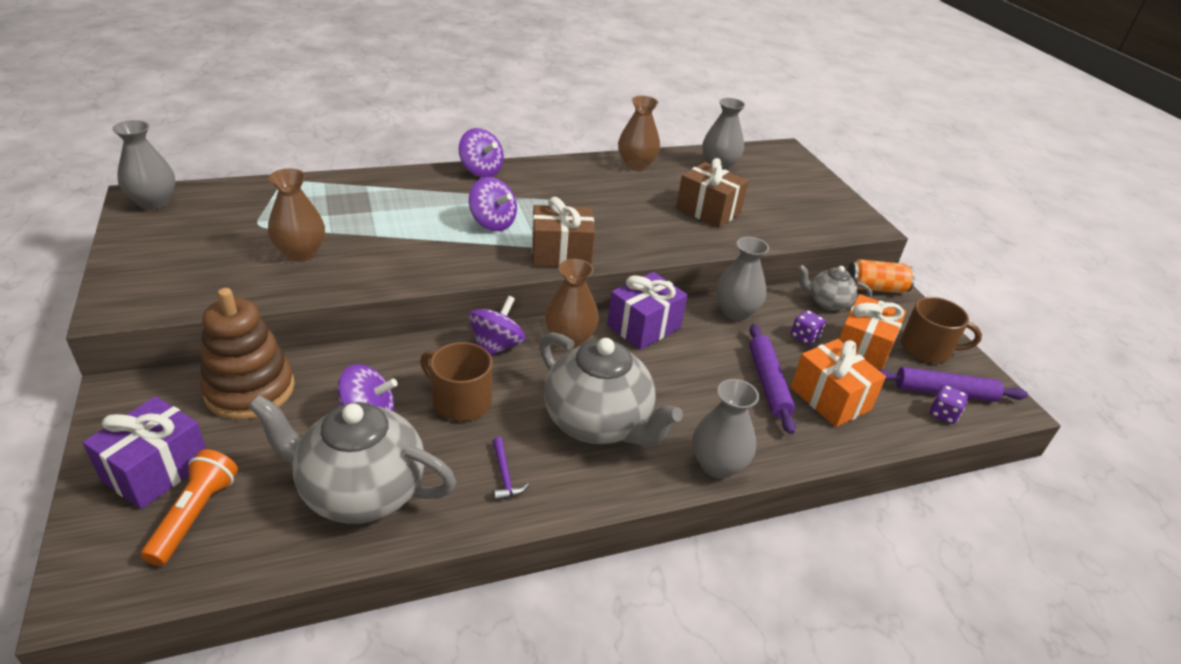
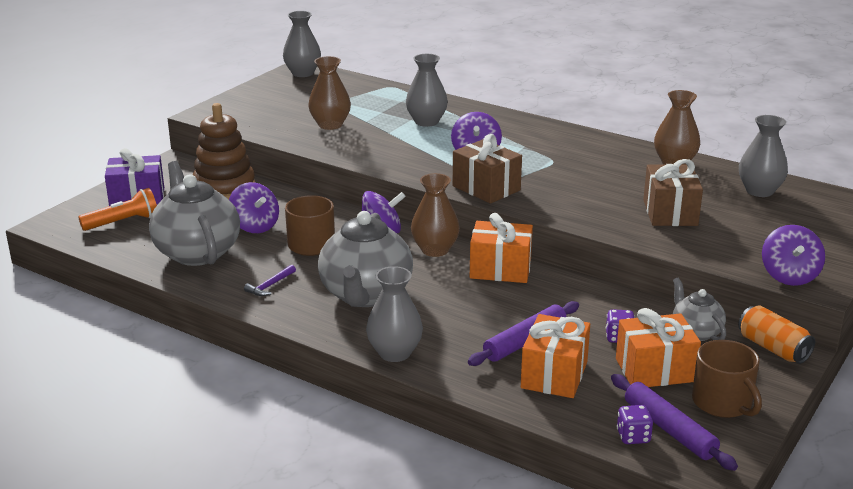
camera: 55 degrees right, 10 degrees down
purple spinning top [458,128,504,177] -> purple spinning top moved to [762,225,825,286]
purple gift [607,272,688,350] -> orange gift [470,213,533,283]
grey vase [716,237,769,321] -> grey vase moved to [406,54,448,127]

